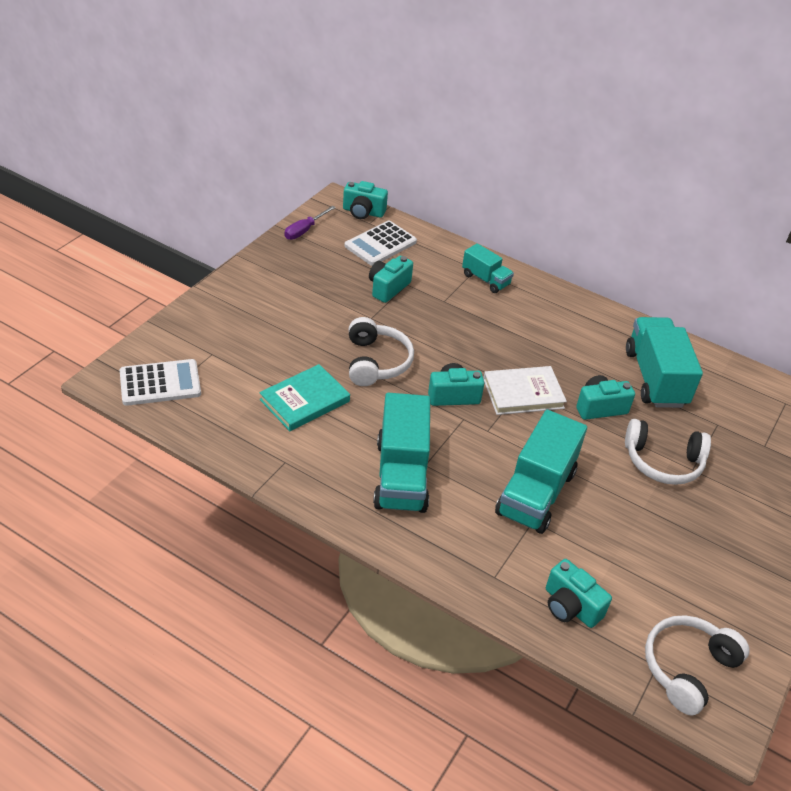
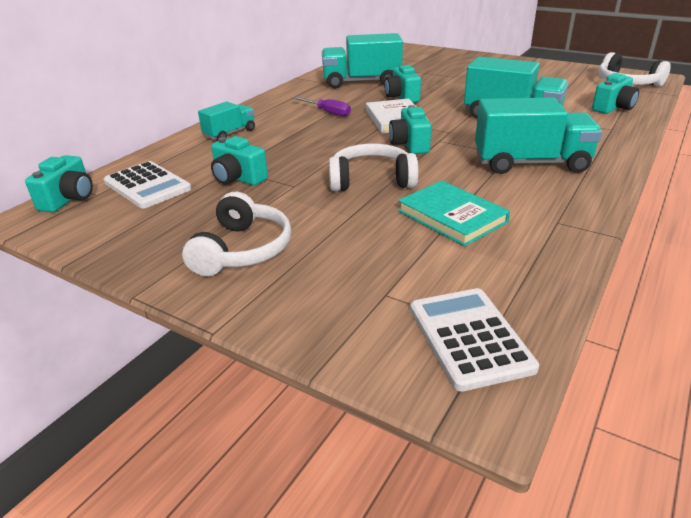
camera: 85 degrees left, 10 degrees down
purple screwdriver [284,206,336,240] -> purple screwdriver moved to [293,97,351,116]
white headphones [625,419,711,485] -> white headphones moved to [182,192,291,276]

